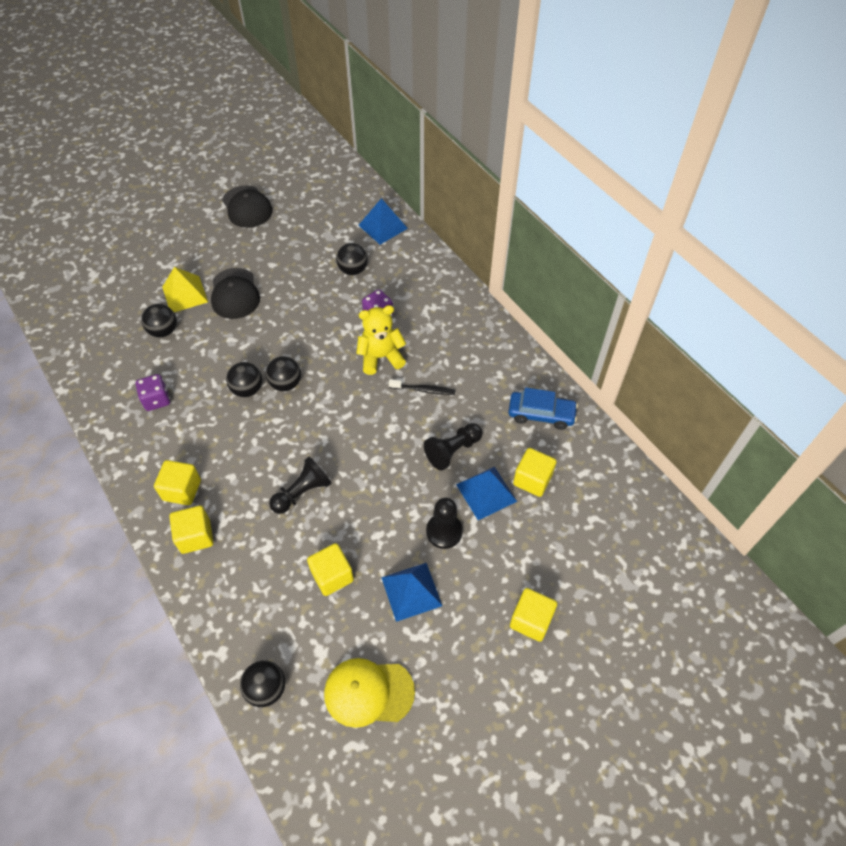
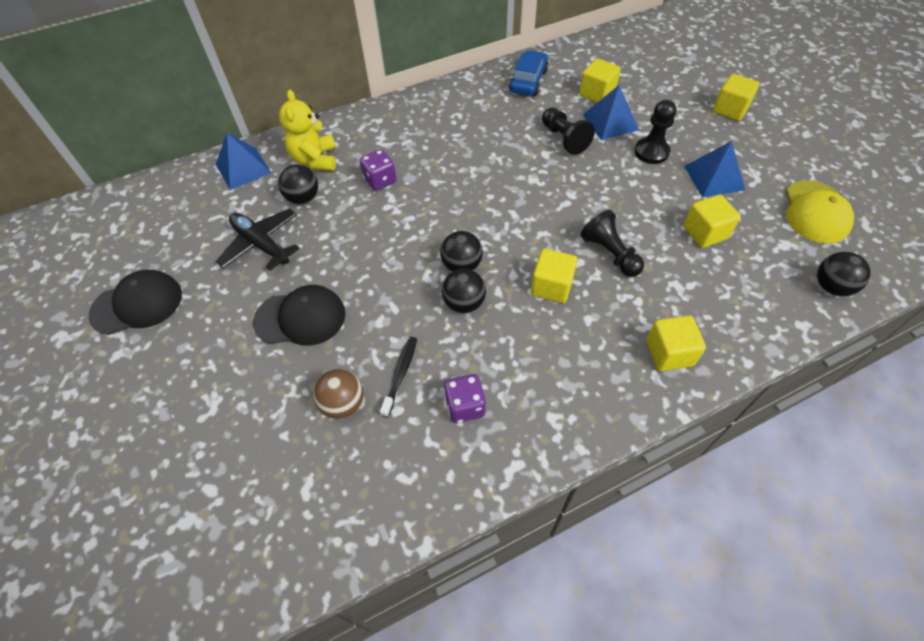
camera: 80 degrees left, 0 degrees up
black ball [141,304,177,338] -> brown ball [313,369,364,419]
yellow cube [154,460,201,505] -> yellow cube moved to [531,249,578,303]
yellow pyramid [162,267,208,312] -> none
yellow teddy bear [356,305,406,375] -> yellow teddy bear moved to [279,90,336,171]
black toothbrush [389,379,455,395] -> black toothbrush moved to [380,337,417,417]
none -> black plane [215,208,300,271]

